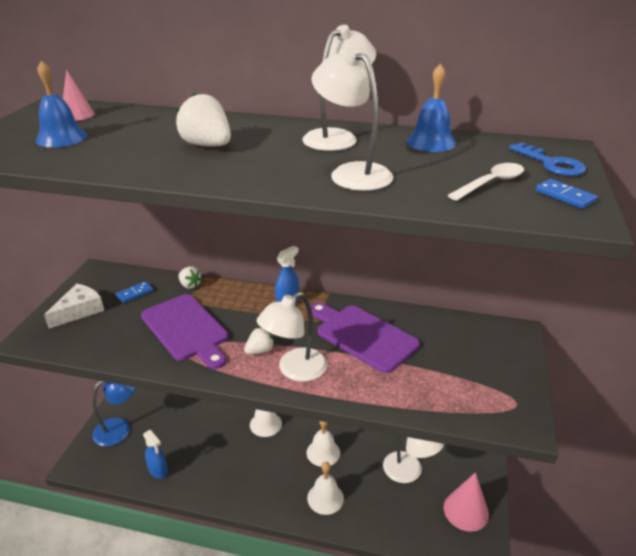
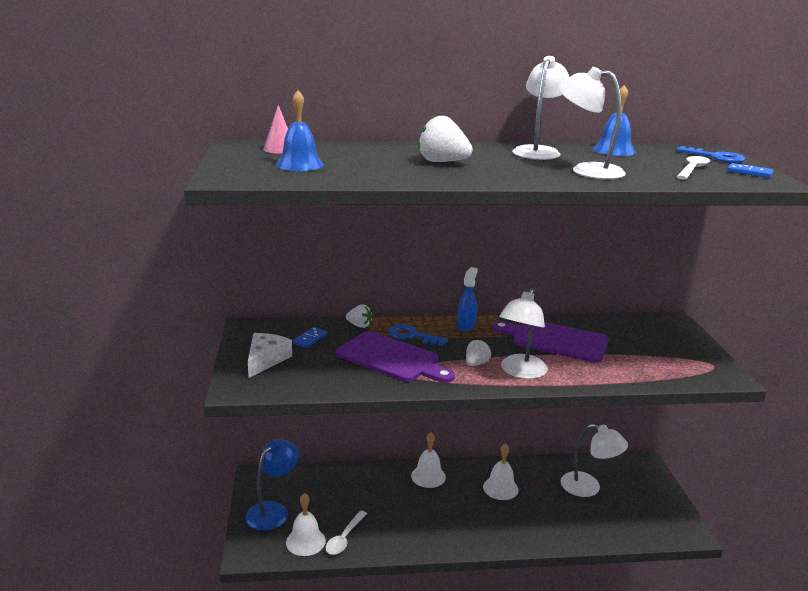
camera: 20 degrees left, 10 degrees down
blue spray bottle [143,430,168,479] -> white spoon [325,511,367,555]
white bell [307,462,344,515] -> white bell moved to [286,493,326,556]
pink cone [443,472,489,532] -> none
none -> blue key [389,324,448,346]

